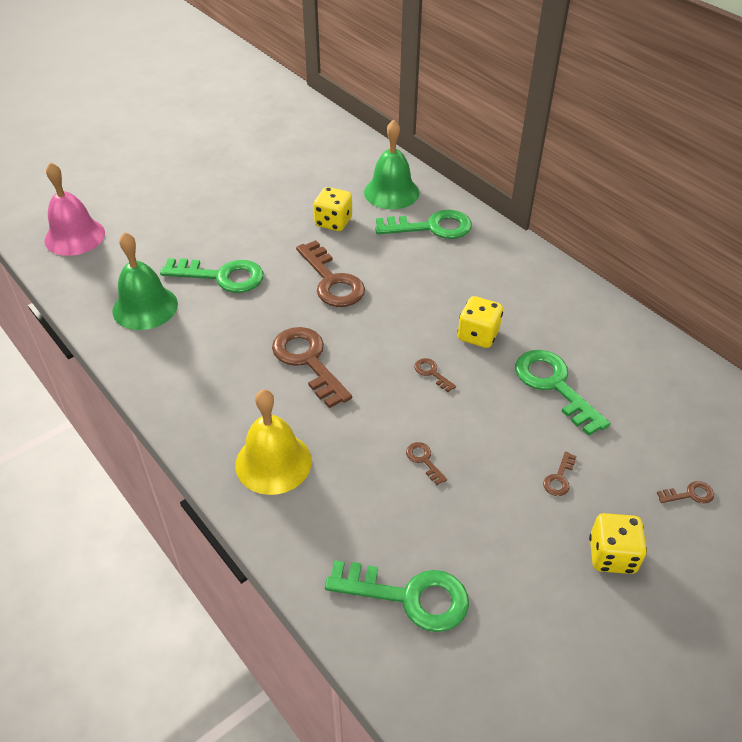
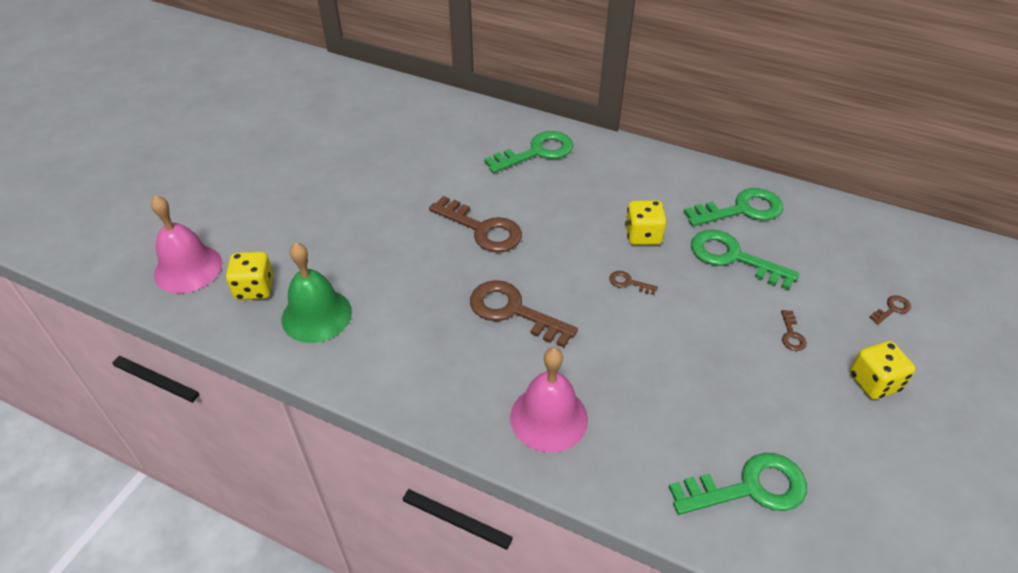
camera: 25 degrees left, 0 degrees up
green key [160,258,263,293] -> green key moved to [684,188,783,226]
yellow bell [235,389,312,495] -> pink bell [510,348,588,452]
yellow dice [314,187,352,231] -> yellow dice moved to [226,252,274,300]
green bell [364,120,419,209] -> none
brown key [406,442,447,485] -> none

